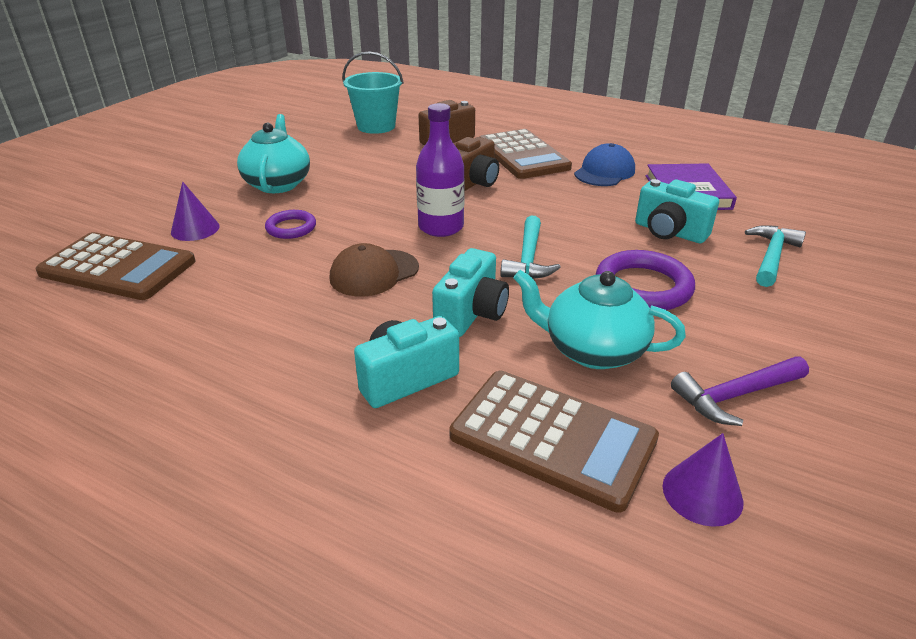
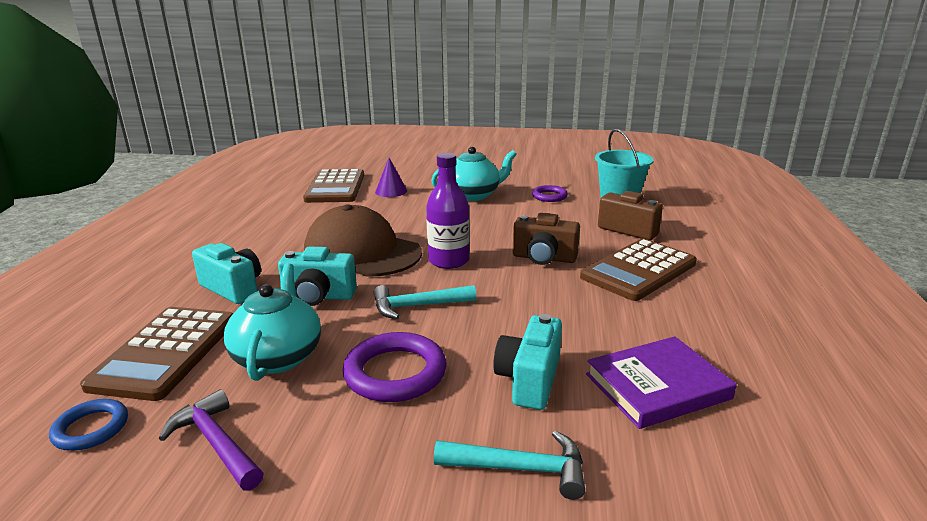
camera: 70 degrees right, 10 degrees down
purple ring [265,210,316,239] -> purple ring moved to [532,185,568,202]
brown cap [330,243,419,297] -> brown cap [304,204,422,277], size x1.74
blue cap [574,143,635,186] -> none
purple cone [663,433,744,527] -> blue ring [49,399,128,451]

